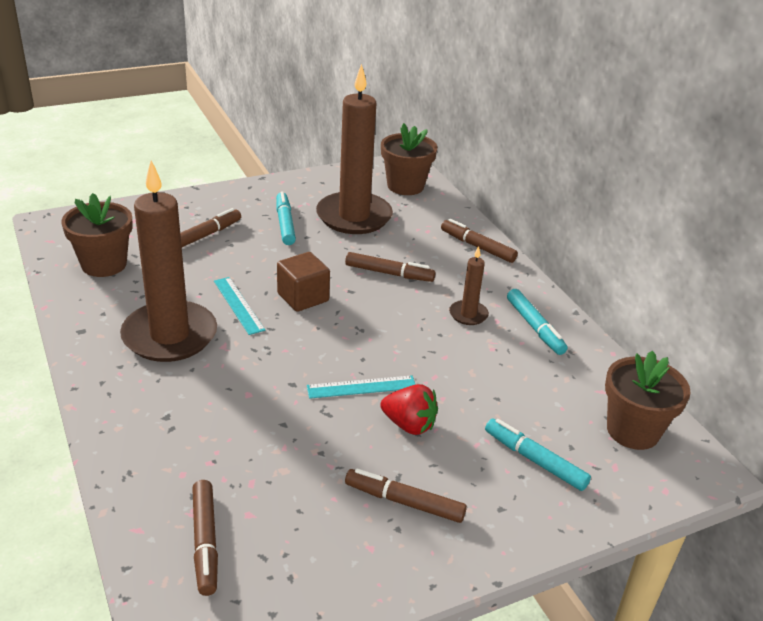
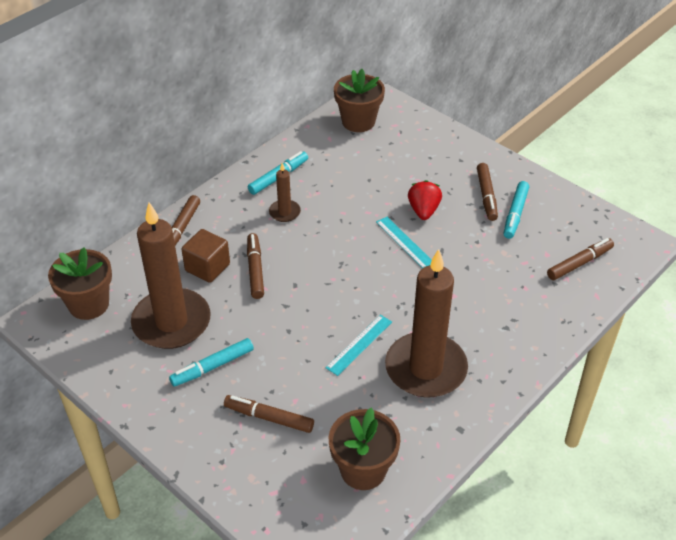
camera: 110 degrees left, 10 degrees up
brown cube [277,252,330,312] -> brown cube moved to [181,229,230,283]
turquoise marker [485,419,591,491] -> turquoise marker moved to [504,181,529,239]

